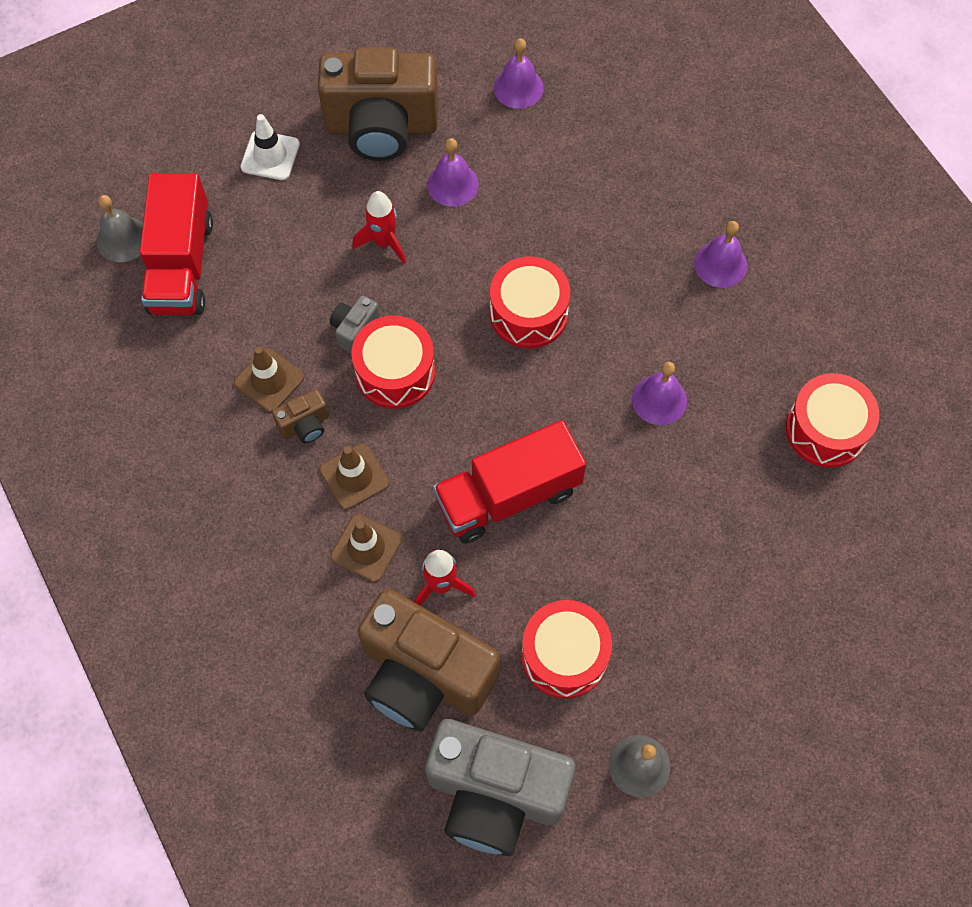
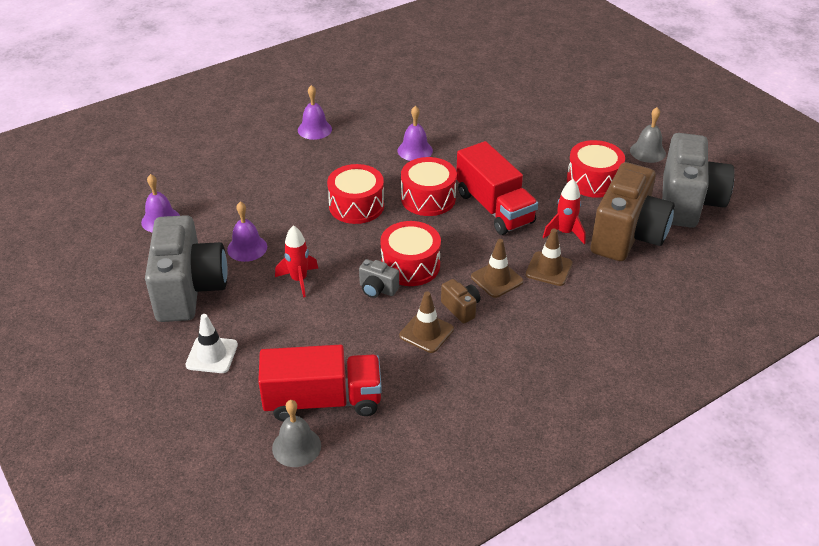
camera: 95 degrees left, 25 degrees down
brown camera [318,47,438,161] -> grey camera [145,215,228,322]
red drum [786,373,879,468] -> red drum moved to [401,157,457,216]

